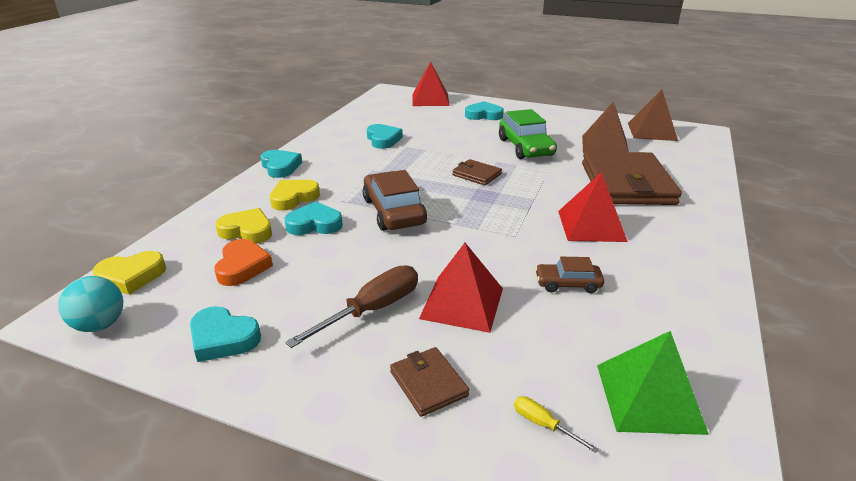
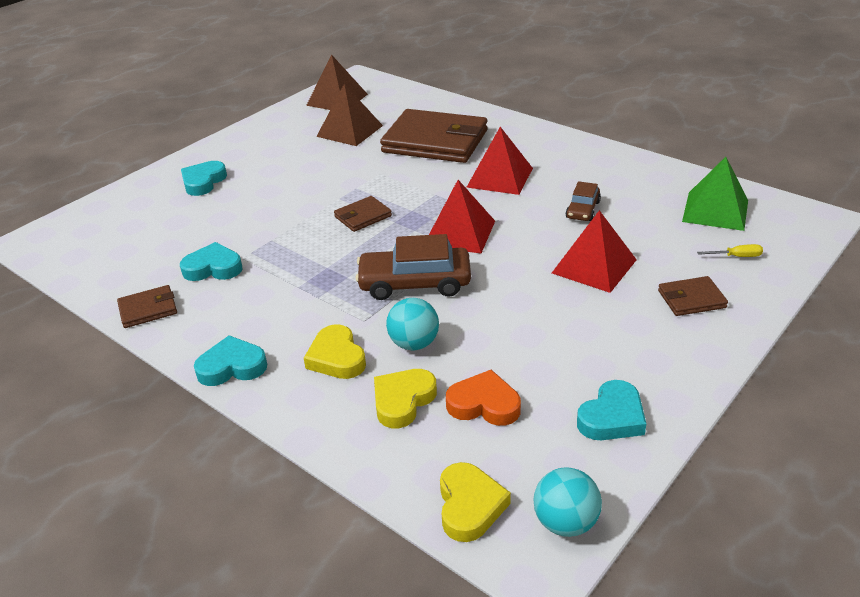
camera: 70 degrees left, 5 degrees up
turquoise heart [285,201,343,235] -> turquoise ball [386,298,439,350]
brown screwdriver [285,265,418,348] -> none
red pyramid [412,62,450,106] -> red pyramid moved to [429,180,495,253]
green car [499,109,557,159] -> none
yellow screwdriver [514,396,599,453] -> yellow screwdriver turned 150 degrees counterclockwise [697,244,763,257]
none -> brown wallet [117,285,177,328]

